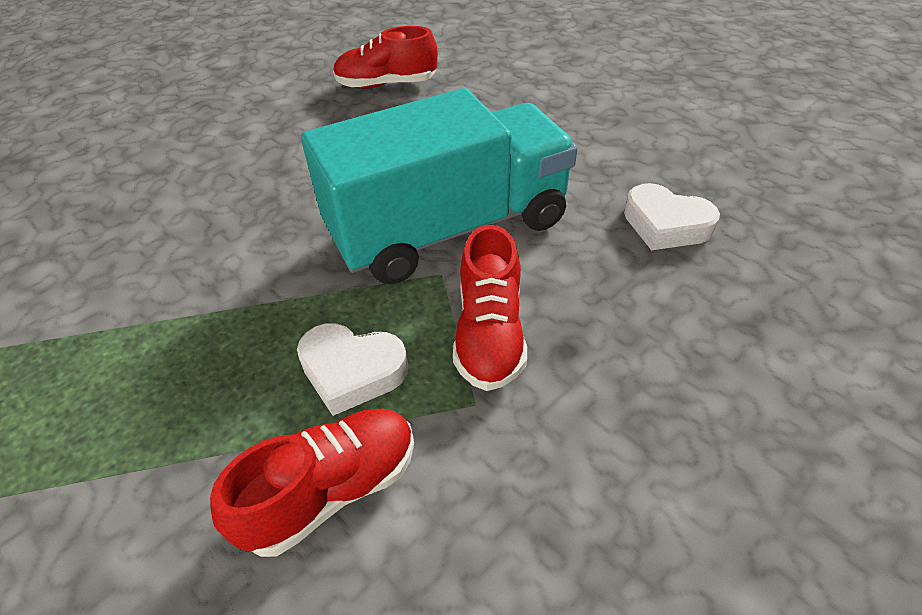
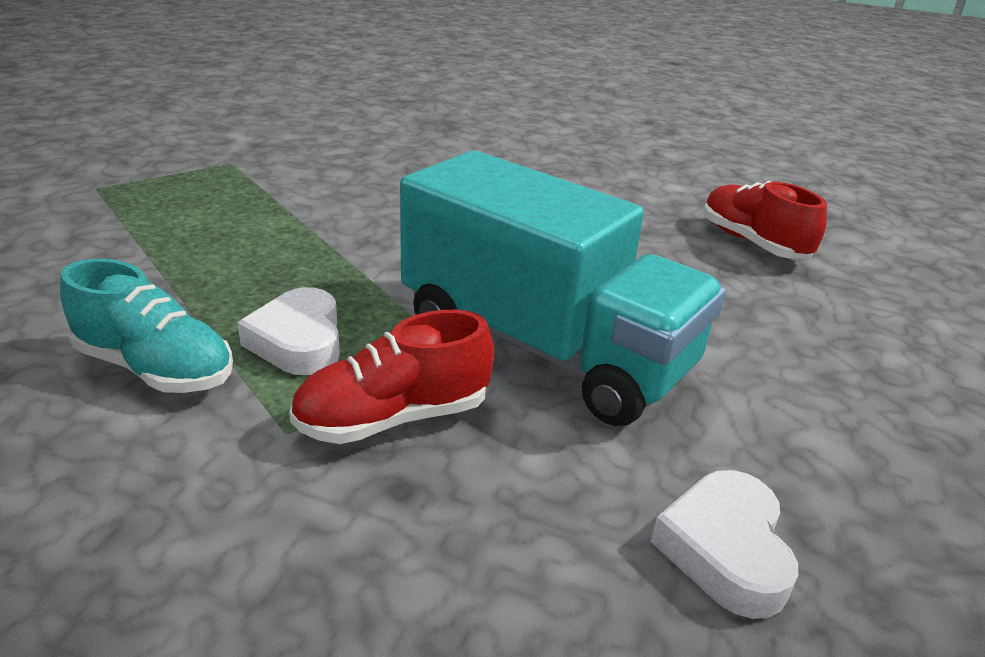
camera: 60 degrees right, 15 degrees down
red shoe [210,408,414,557] -> turquoise shoe [60,259,233,393]

